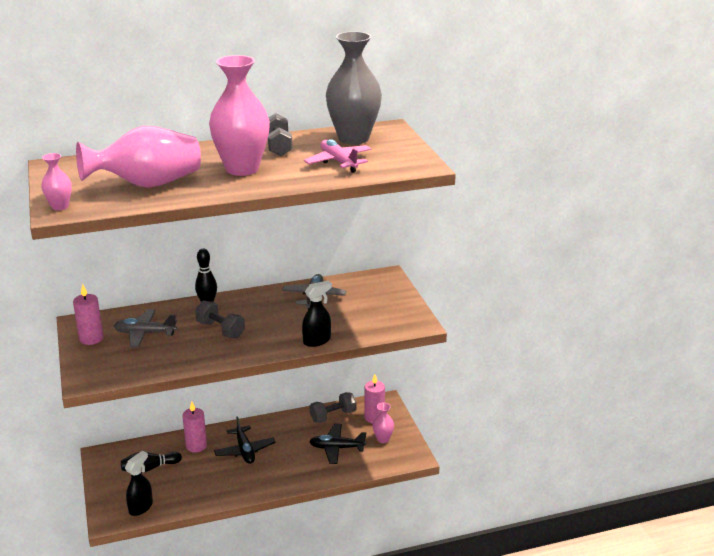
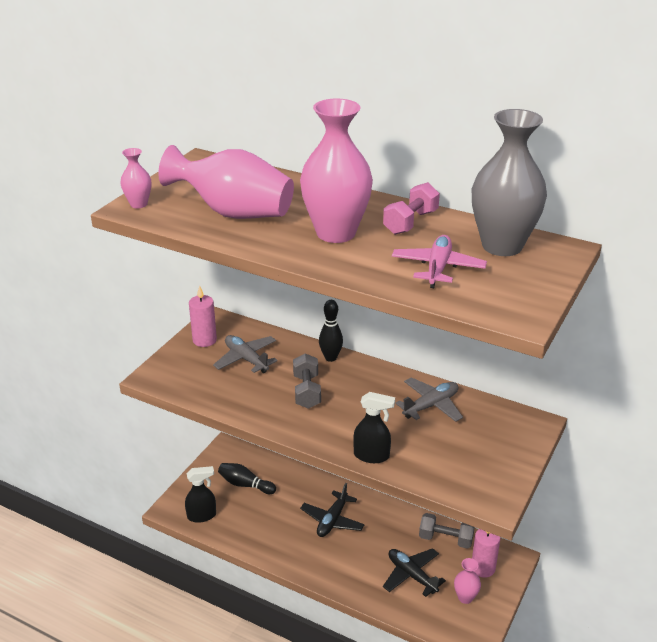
camera: 45 degrees right, 5 degrees up
pink candle [182,402,207,453] -> none
grey dumbbell [268,113,293,156] -> pink dumbbell [383,182,440,235]

